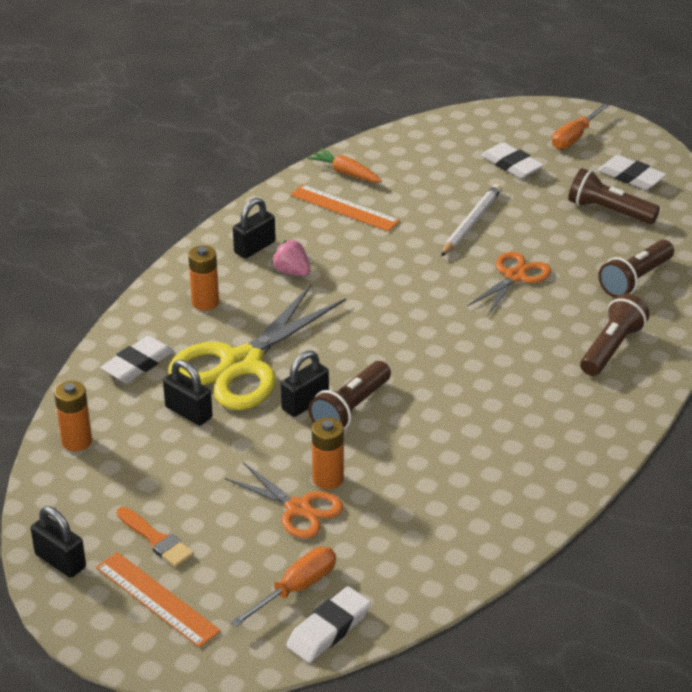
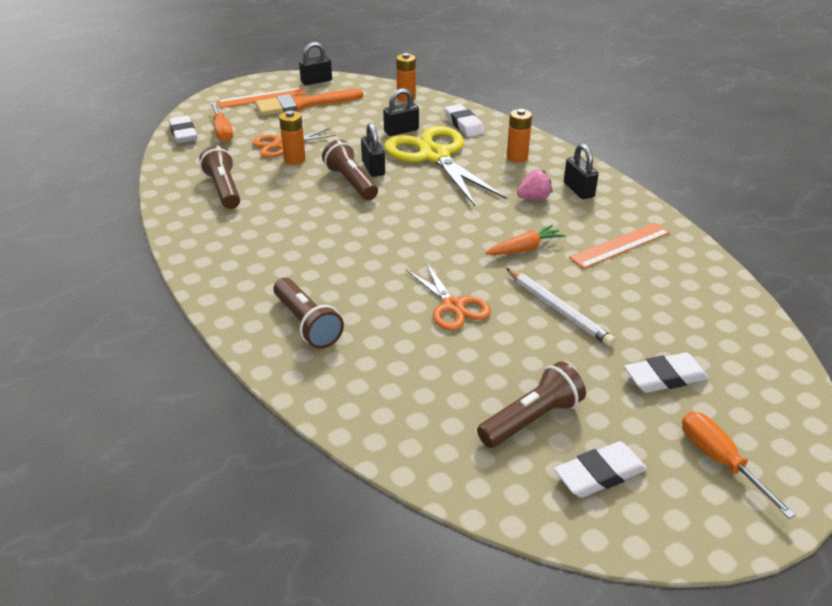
camera: 115 degrees right, 0 degrees up
orange brush [117,507,194,567] -> orange brush [256,89,363,116], size x1.79
orange carrot [308,148,382,183] -> orange carrot moved to [485,225,566,255]
brown flashlight [598,240,674,298] -> brown flashlight moved to [199,145,240,209]

